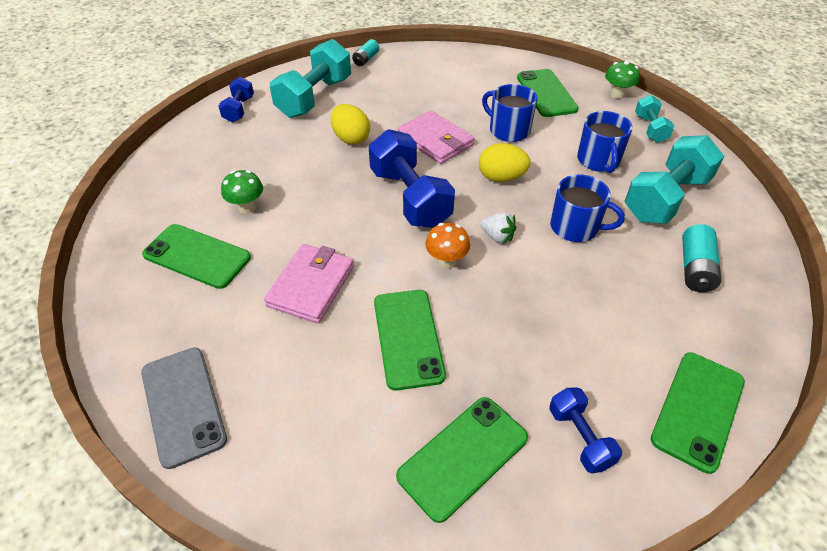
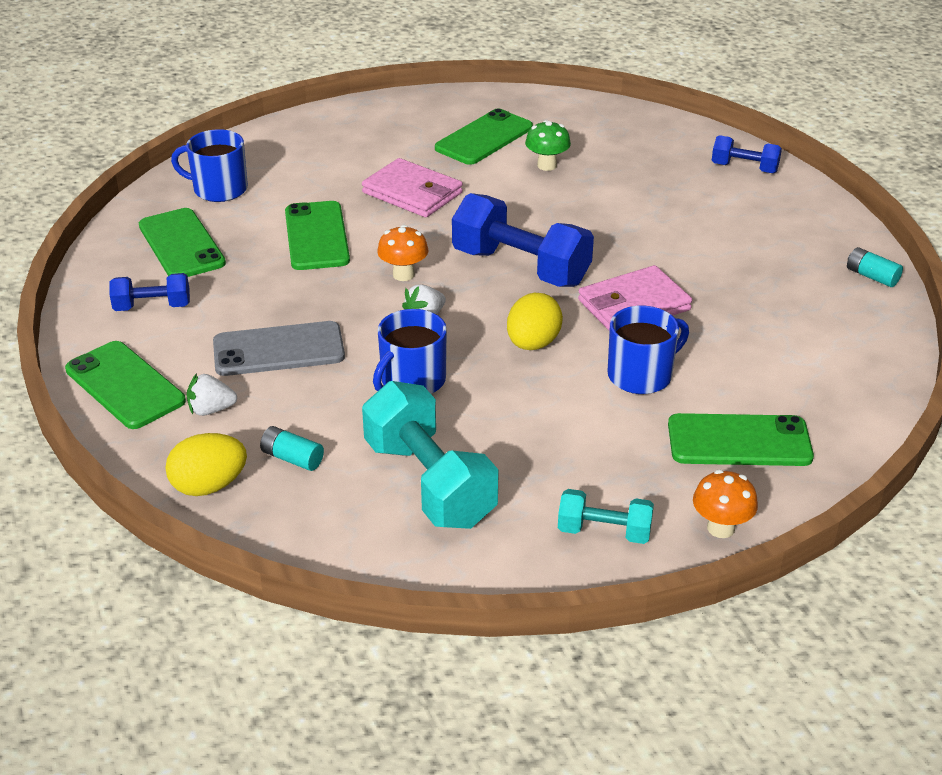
camera: 105 degrees right, 10 degrees down
grey phone [141,347,227,469] -> grey phone moved to [213,321,345,376]
turquoise dumbbell [270,39,351,118] -> none
yellow egg [331,104,370,145] -> yellow egg moved to [165,433,247,496]
blue dumbbell [369,129,455,228] -> blue dumbbell turned 45 degrees clockwise [452,193,594,287]
green phone [374,290,446,391] -> green phone turned 75 degrees clockwise [285,201,350,270]
blue mug [577,111,633,173] -> blue mug moved to [171,129,248,202]
green mushroom [605,60,640,99] -> orange mushroom [693,470,758,538]
turquoise battery [682,224,722,292] -> turquoise battery [260,426,324,471], size x0.66
none -> white strawberry [187,373,237,416]

